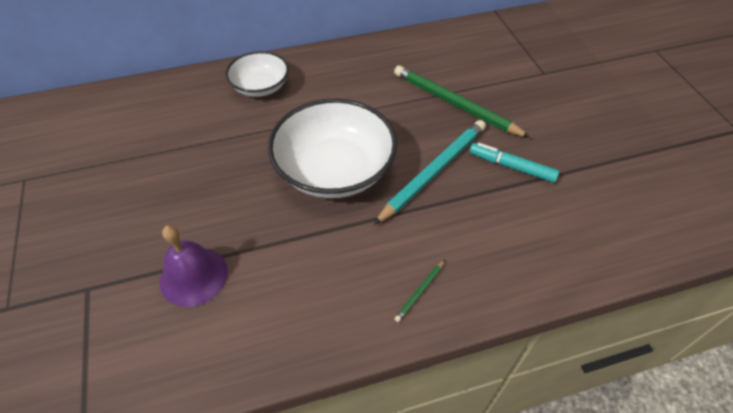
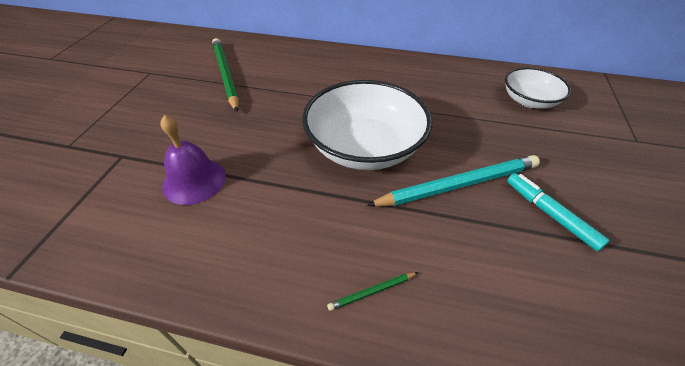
camera: 30 degrees right, 5 degrees down
white bowl [226,51,289,97] -> white bowl moved to [505,67,571,109]
green pencil [394,65,530,138] -> green pencil moved to [212,38,239,112]

